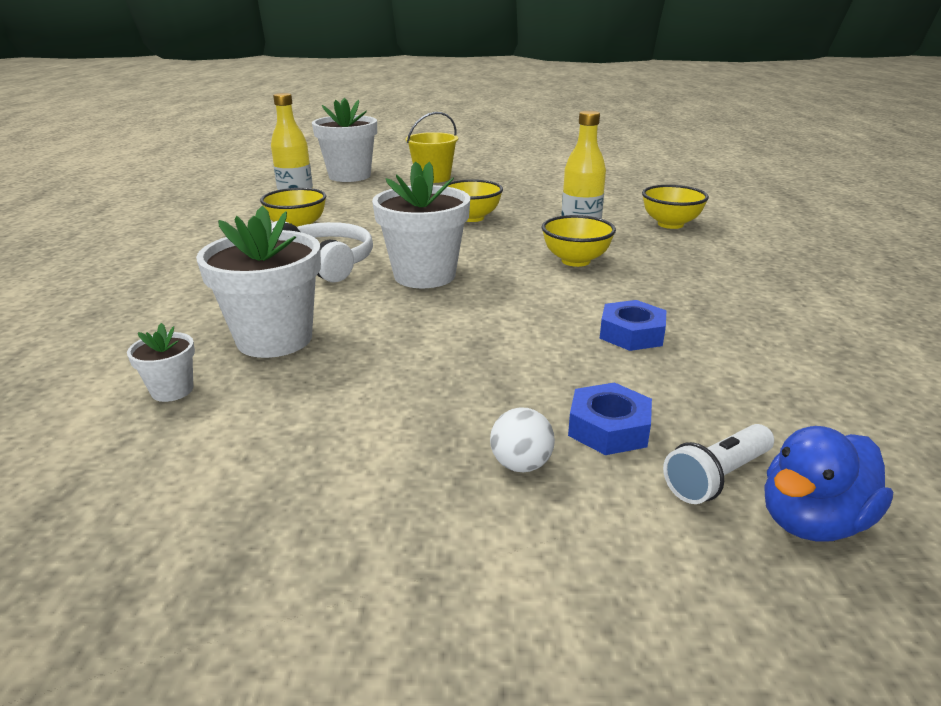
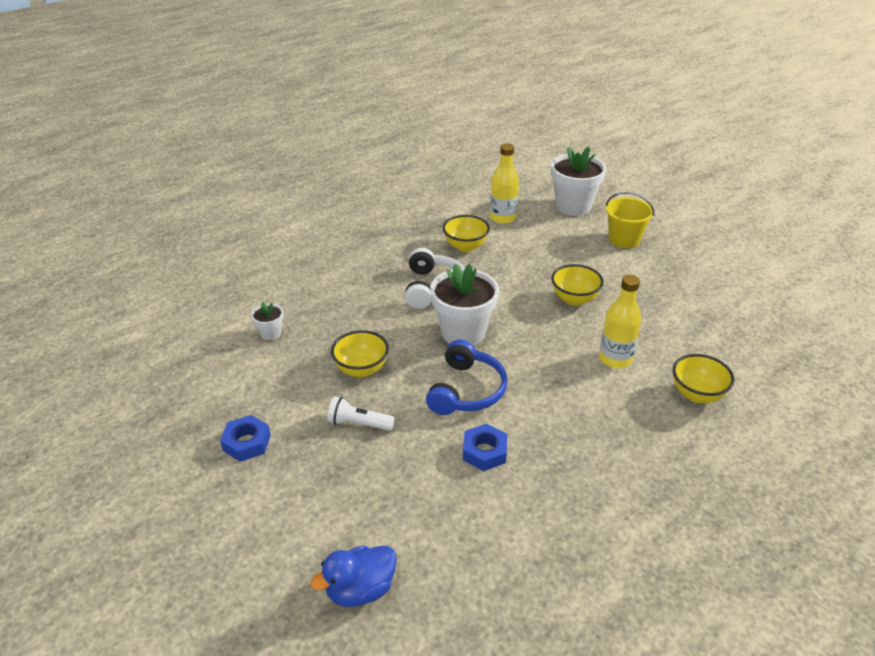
camera: 50 degrees right, 10 degrees up
white flower pot [196,206,321,358] -> none
white ball [490,408,555,472] -> none
yellow bowl [542,215,616,267] -> yellow bowl moved to [331,330,389,377]
blue nut [568,382,652,455] -> blue nut moved to [220,415,271,462]
white flashlight [663,424,774,504] -> white flashlight moved to [327,396,395,431]
blue duck [764,426,893,542] -> blue duck turned 45 degrees counterclockwise [311,546,397,607]
none -> blue headphones [426,340,508,415]

